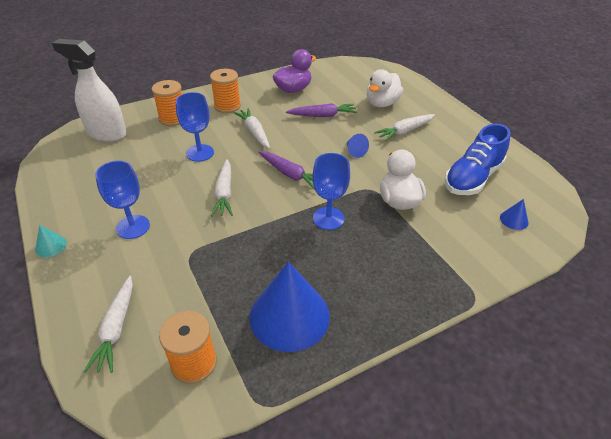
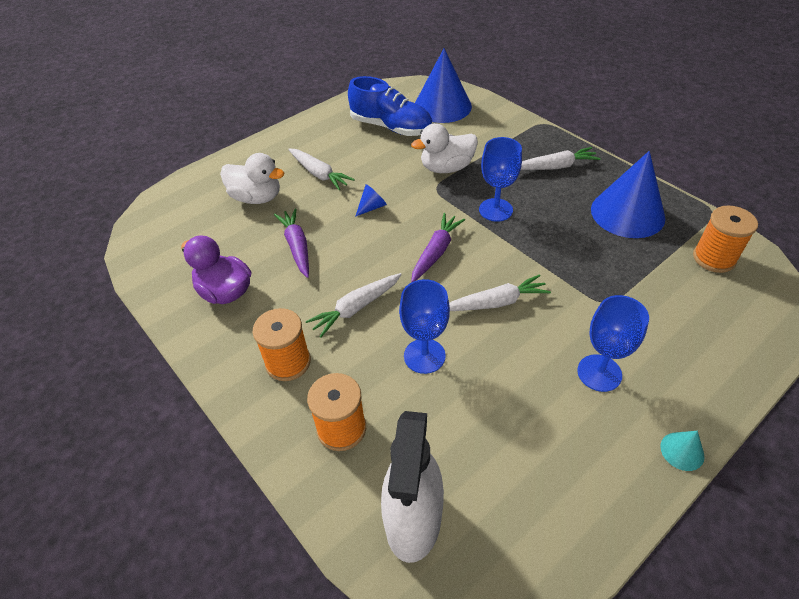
camera: 100 degrees left, 5 degrees up
white carrot [84,276,133,373] -> white carrot moved to [521,147,601,170]
blue cone [500,199,529,230] -> blue cone [415,48,472,123], size x2.40

